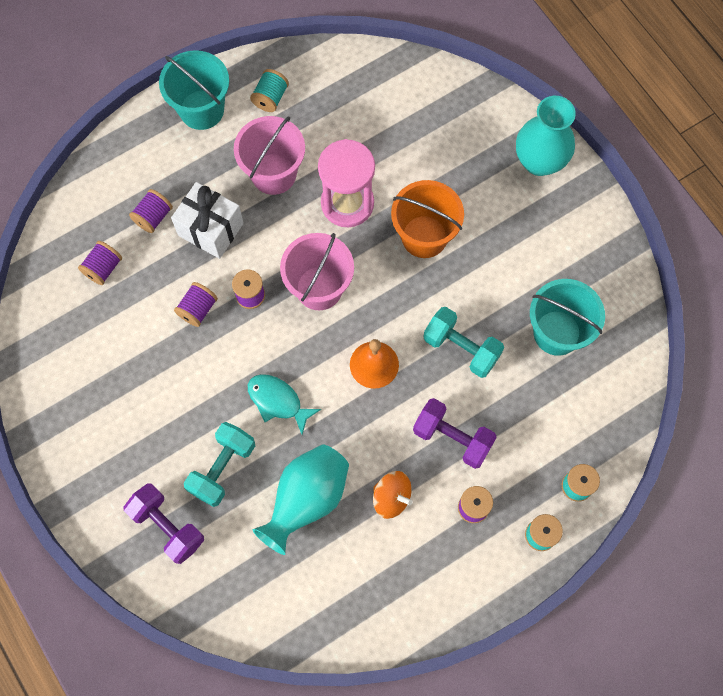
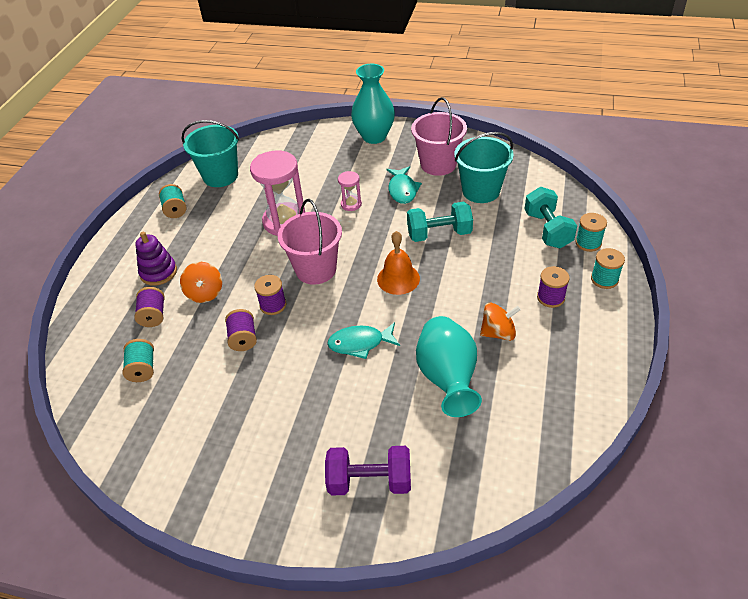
camera: 40 degrees left, 25 degrees down
purple spool [78,241,122,285] -> turquoise spool [122,339,154,382]
turquoise bucket [159,50,229,130] -> turquoise bucket moved to [182,120,240,187]
white gift [171,182,244,259] -> orange spinning top [180,262,222,303]
turquoise dumbbell [184,422,255,507] -> turquoise dumbbell moved to [525,187,577,248]
pink bucket [234,116,305,195] -> pink bucket moved to [411,97,467,176]
orange bucket [391,180,464,258] -> pink hourglass [338,171,362,211]
purple dumbbell [413,398,497,469] -> none
none -> purple stacking toy [135,232,177,286]
none -> turquoise fish [386,166,422,204]

